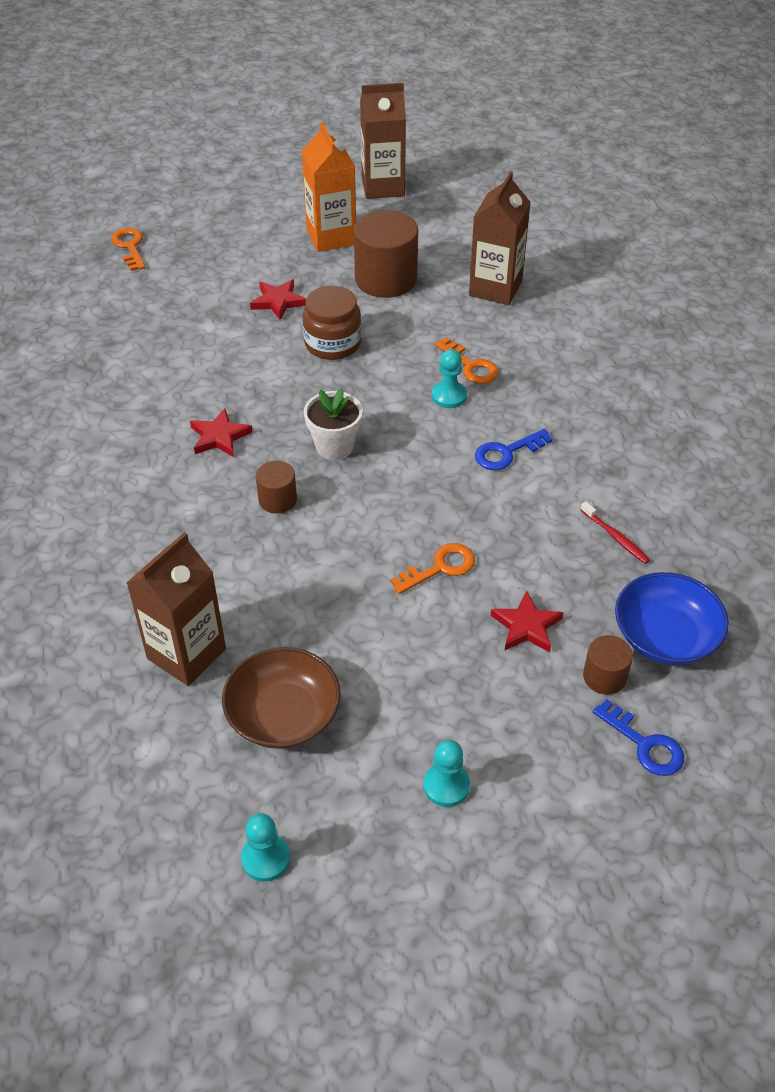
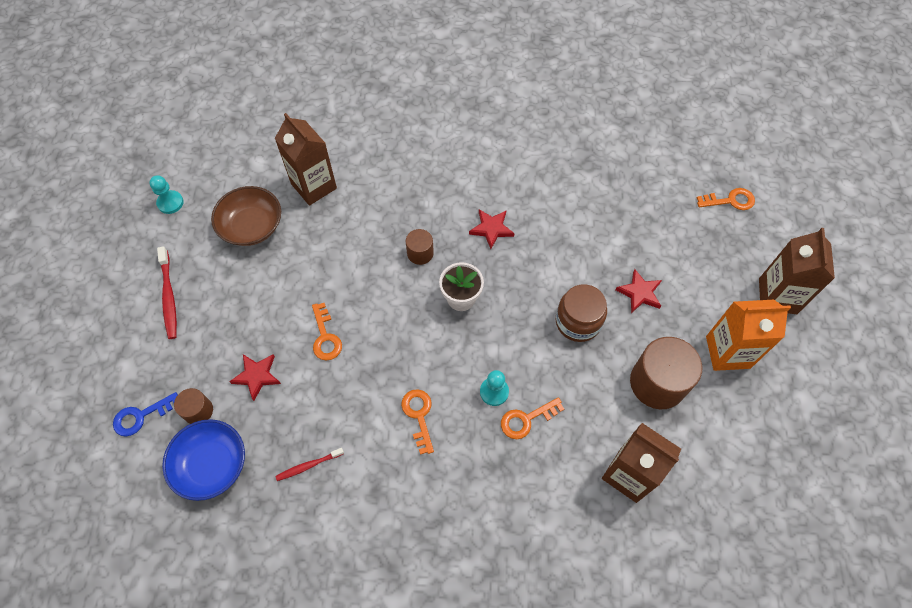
camera: 105 degrees right, 15 degrees up
brown carton [360,83,406,199] -> brown carton moved to [759,228,835,314]
turquoise pawn [423,740,470,807] -> red toothbrush [157,246,177,339]
blue key [475,429,553,470] -> orange key [401,389,434,455]

